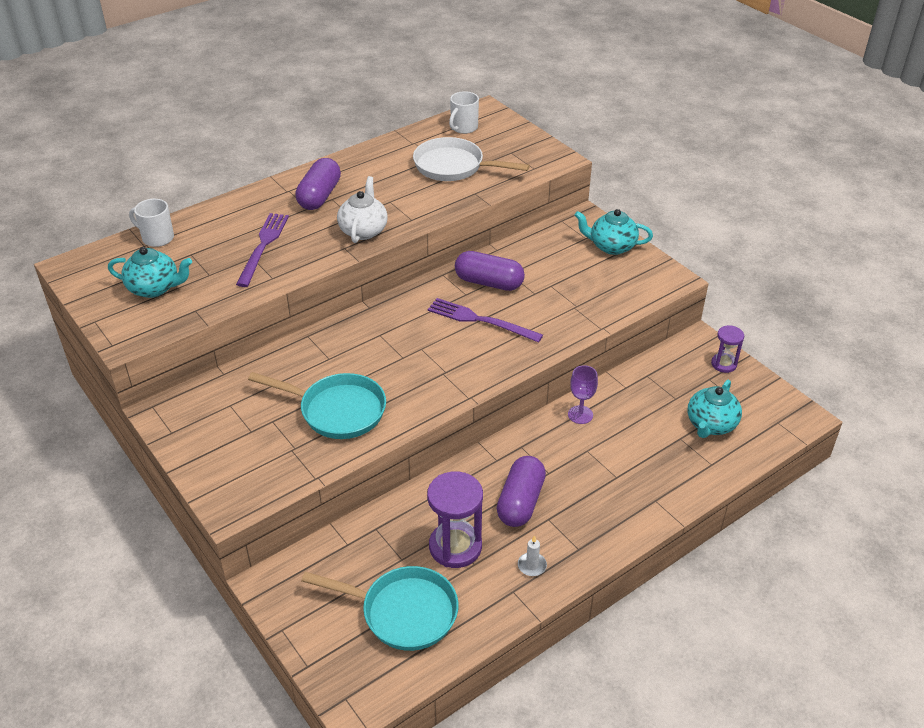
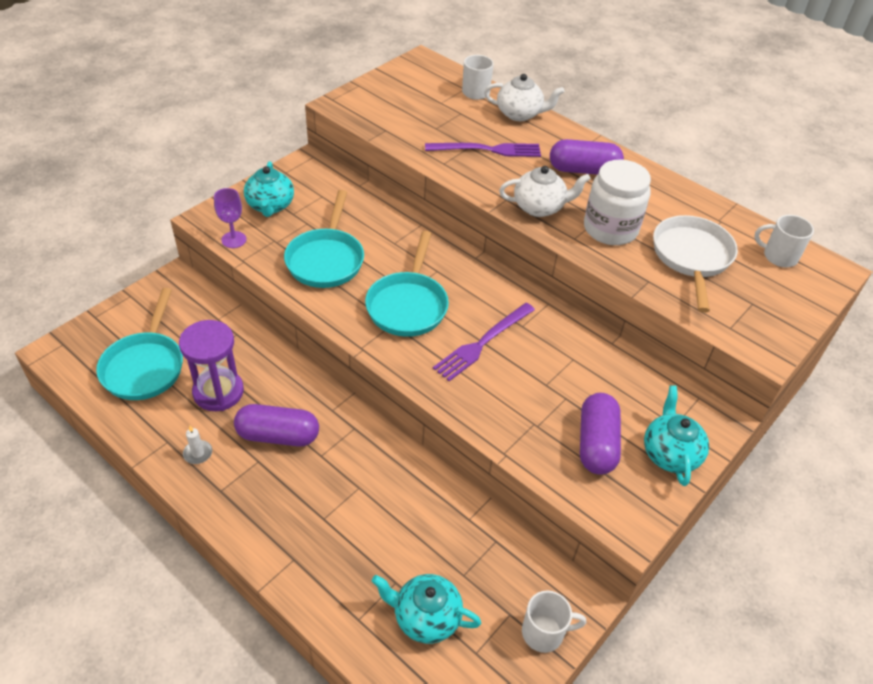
camera: 75 degrees right, 5 degrees up
turquoise teapot [108,247,192,298] -> turquoise teapot moved to [244,161,294,217]
purple fork [428,298,543,343] -> purple fork turned 150 degrees counterclockwise [433,303,535,381]
purple capsule [455,251,525,291] -> purple capsule moved to [580,393,621,475]
purple goblet [568,365,598,424] -> purple goblet moved to [214,188,247,248]
purple hourglass [711,325,744,373] -> white mug [522,591,586,653]
none -> turquoise pan [365,231,449,337]
none -> white teapot [484,74,564,121]
none -> white jar [584,160,651,245]

